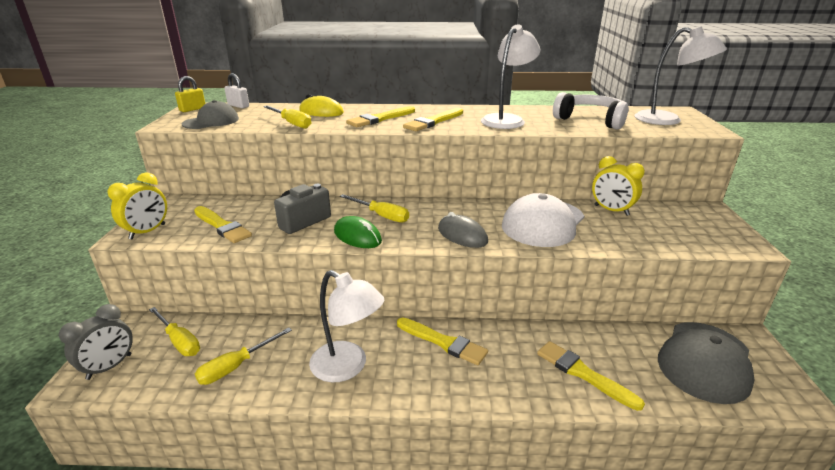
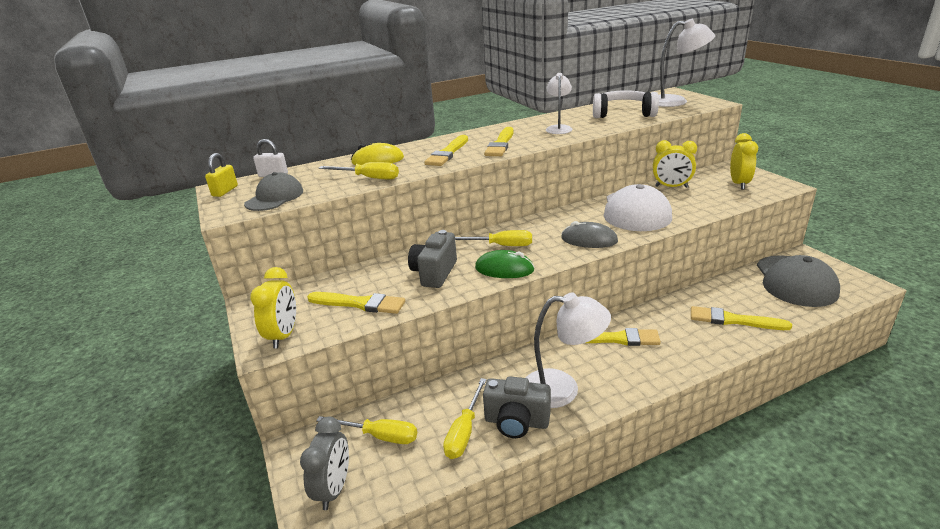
camera: 25 degrees left, 0 degrees up
white lamp [481,25,540,129] -> white lamp [546,73,572,134], size x0.63
none -> grey camera [483,376,551,438]
none -> yellow clock [730,133,758,189]

